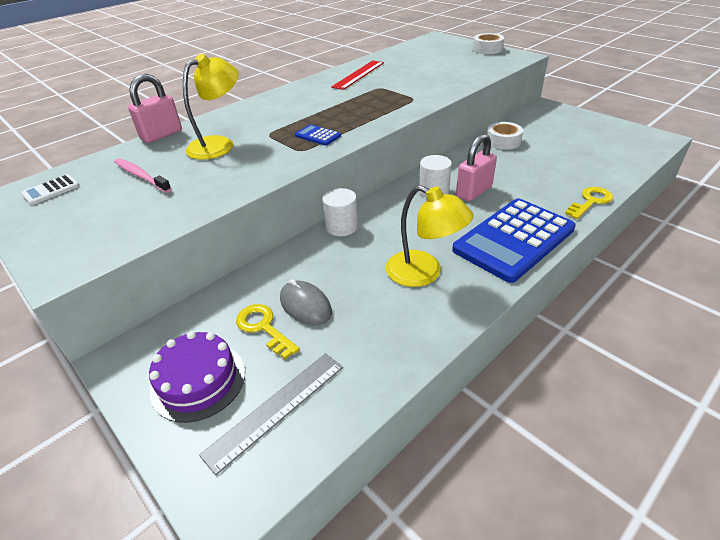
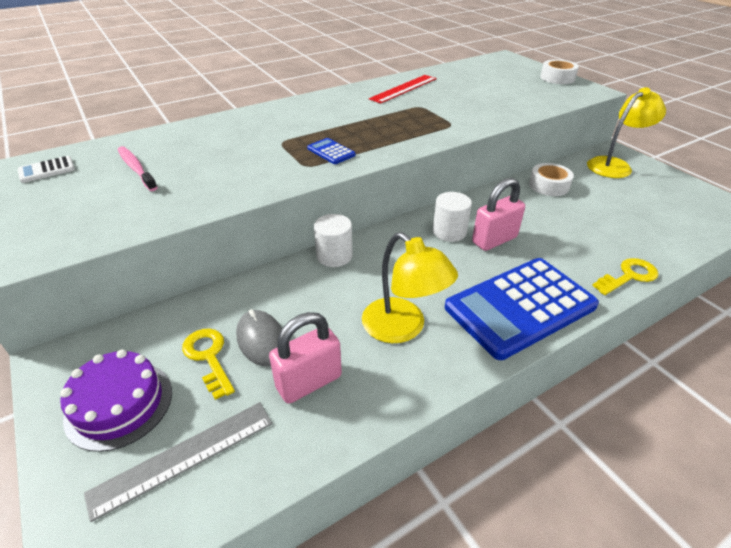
camera: 10 degrees right, 0 degrees up
pink padlock [128,74,182,143] -> pink padlock moved to [269,312,342,404]
yellow lamp [183,54,239,160] -> yellow lamp moved to [587,87,666,178]

